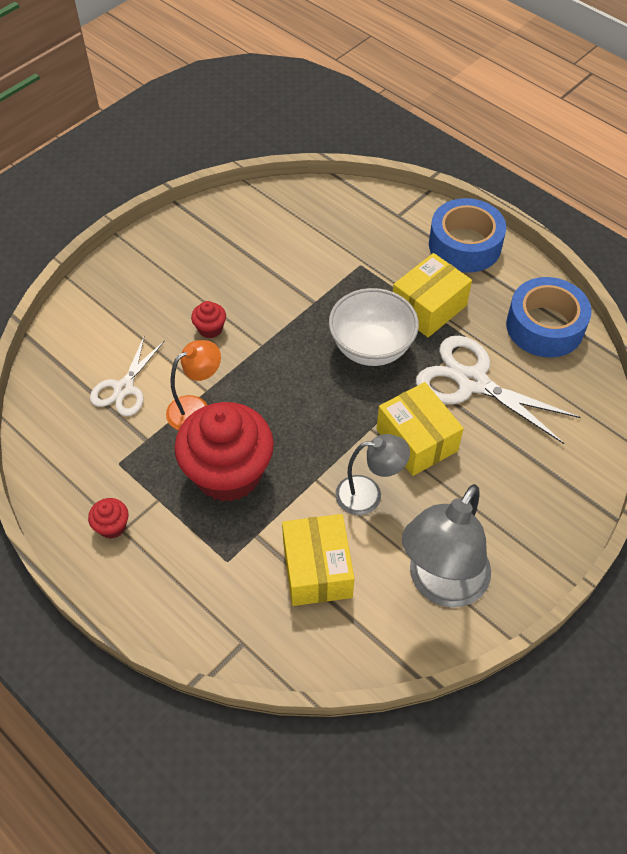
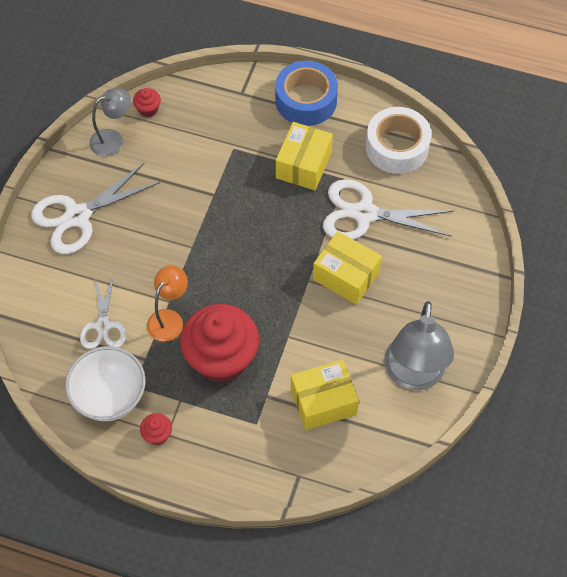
camera: 25 degrees left, 5 degrees up
red cupcake [191,301,226,338] -> red cupcake moved to [133,88,161,117]
yellow box [282,514,354,606] -> yellow box turned 75 degrees counterclockwise [291,359,359,430]
white bowl [329,288,419,366] -> white bowl moved to [65,346,146,421]
grey lamp [335,434,410,515] -> grey lamp moved to [90,88,131,157]
blue tape [506,277,592,358] -> white tape [366,107,431,174]
none -> white scissors [31,163,160,254]

